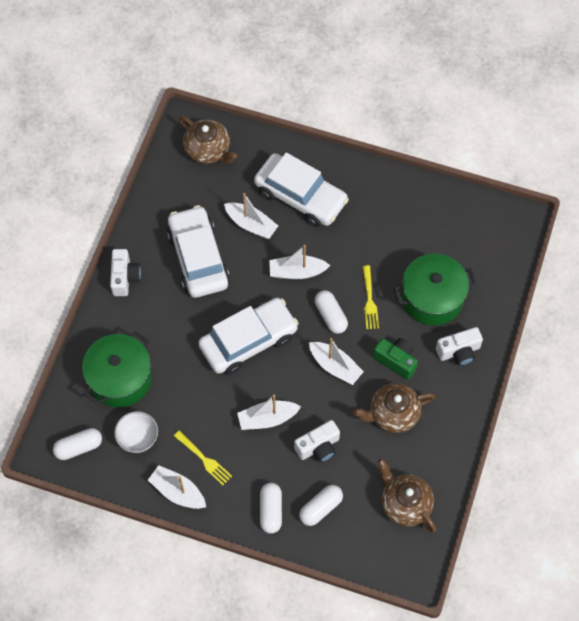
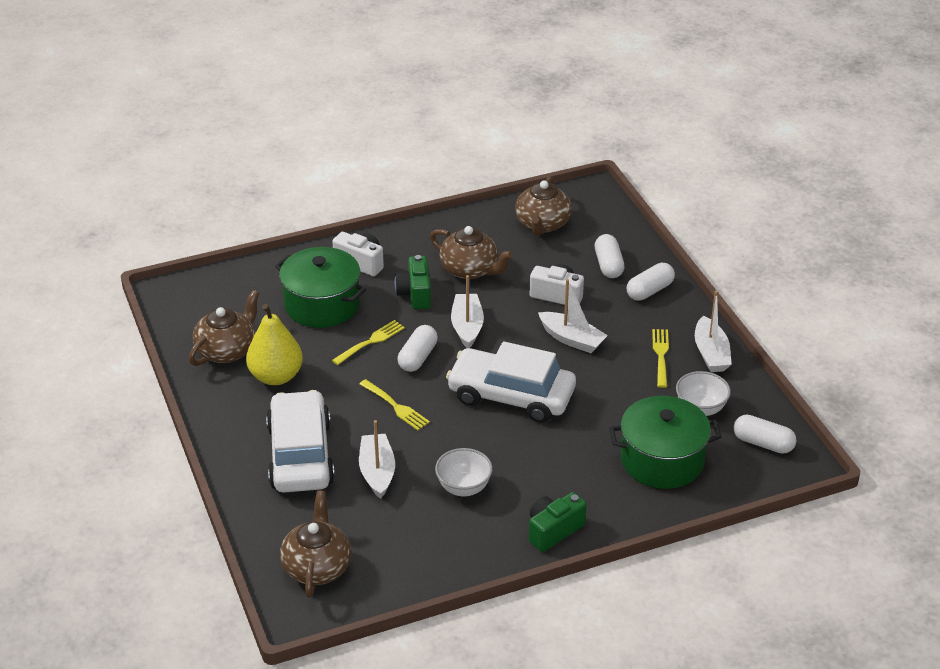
camera: 130 degrees left, 25 degrees down
white camera [110,249,141,296] -> green camera [529,492,587,552]
white car [167,205,230,298] -> white bowl [435,448,493,496]
white boat [269,245,330,279] -> yellow fork [359,379,430,430]
white capsule [299,485,343,526] -> white capsule turned 75 degrees clockwise [595,234,625,278]
none -> brown teapot [189,290,260,366]
none -> yellow pear [246,304,303,385]

